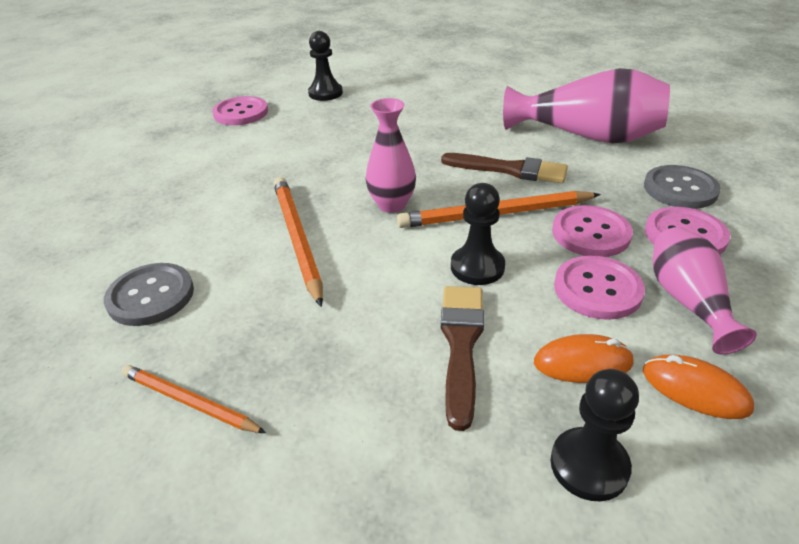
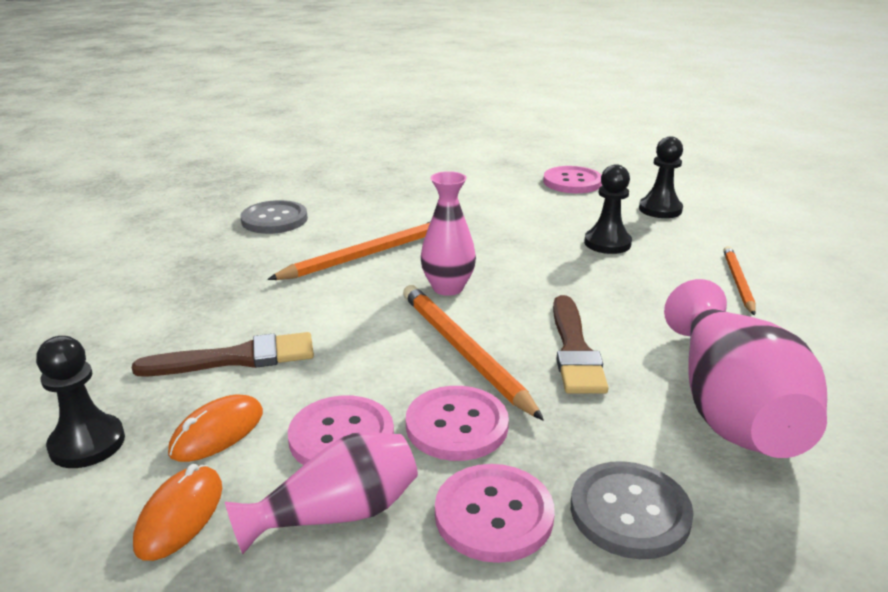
camera: 70 degrees right, 10 degrees down
orange pencil [122,365,266,433] -> orange pencil moved to [723,246,756,316]
black pawn [451,183,505,285] -> black pawn moved to [584,164,632,254]
orange mouse [534,334,634,383] -> orange mouse turned 60 degrees clockwise [168,395,263,462]

